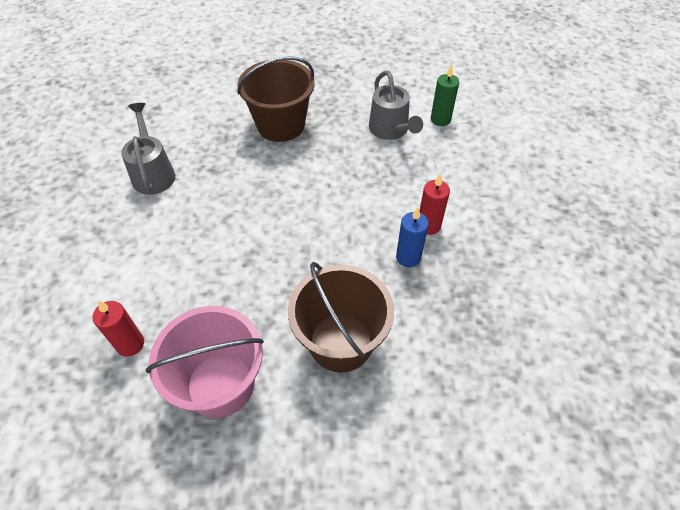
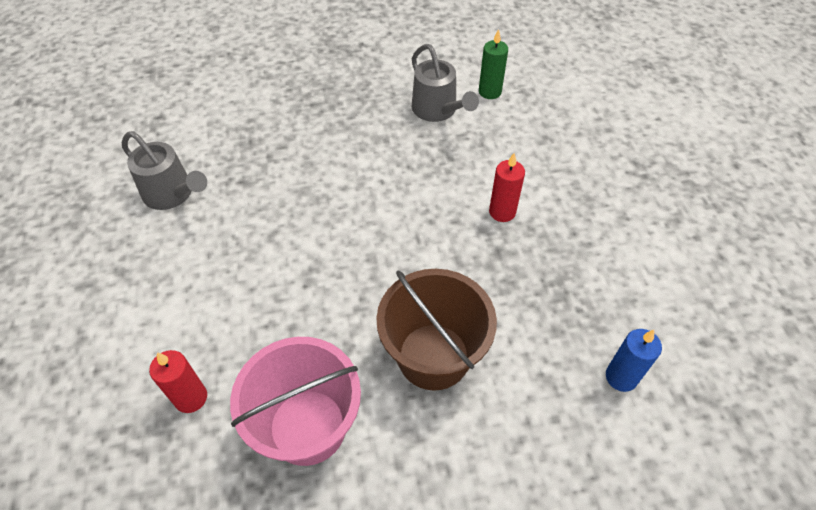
camera: 10 degrees left, 0 degrees up
grey watering can [121,103,175,195] -> grey watering can turned 150 degrees clockwise [122,131,207,210]
brown bucket [237,56,315,142] -> none
blue candle [396,207,429,267] -> blue candle moved to [606,329,662,392]

